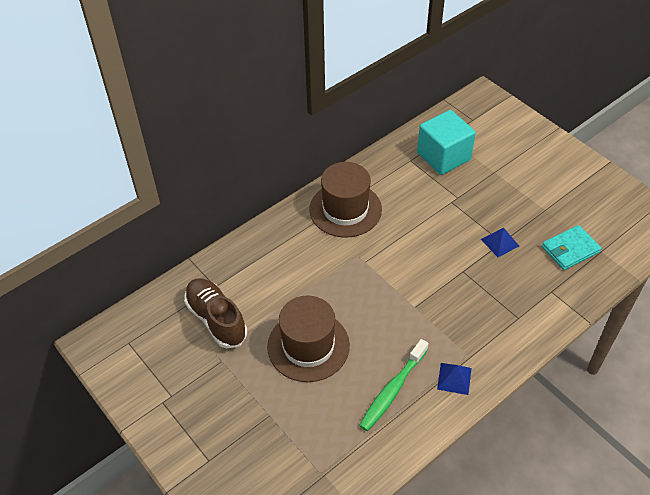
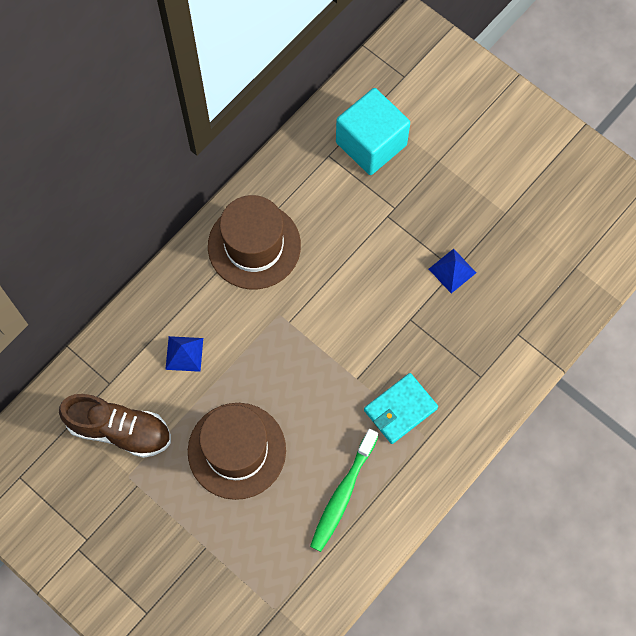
camera: 10 degrees left, 20 degrees up
brown shoe [184,278,247,348] -> brown shoe turned 150 degrees clockwise [59,394,171,458]
blue pyramid [437,363,472,395] -> blue pyramid moved to [165,336,203,372]
turquoise wallet [542,225,602,270] -> turquoise wallet moved to [364,373,438,444]

